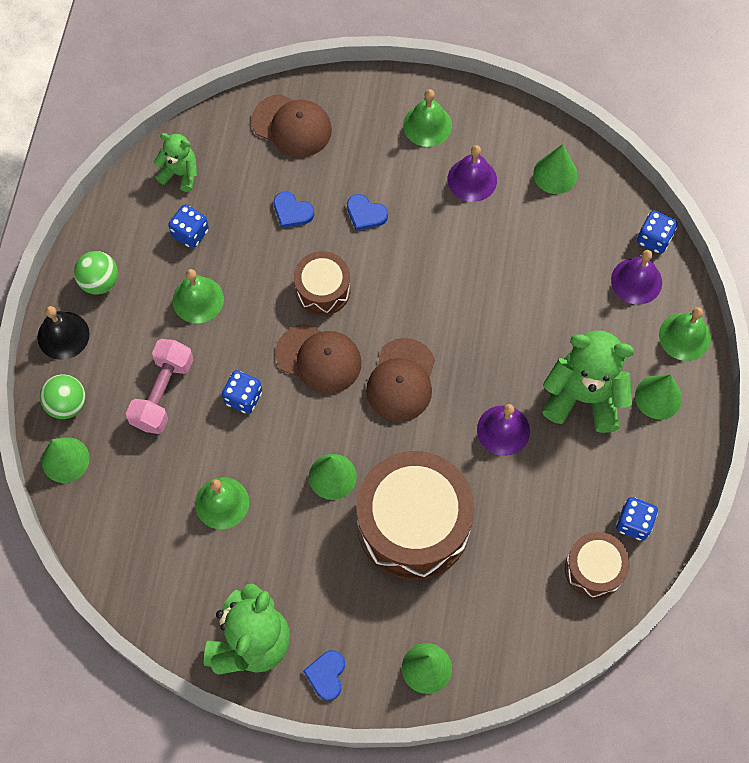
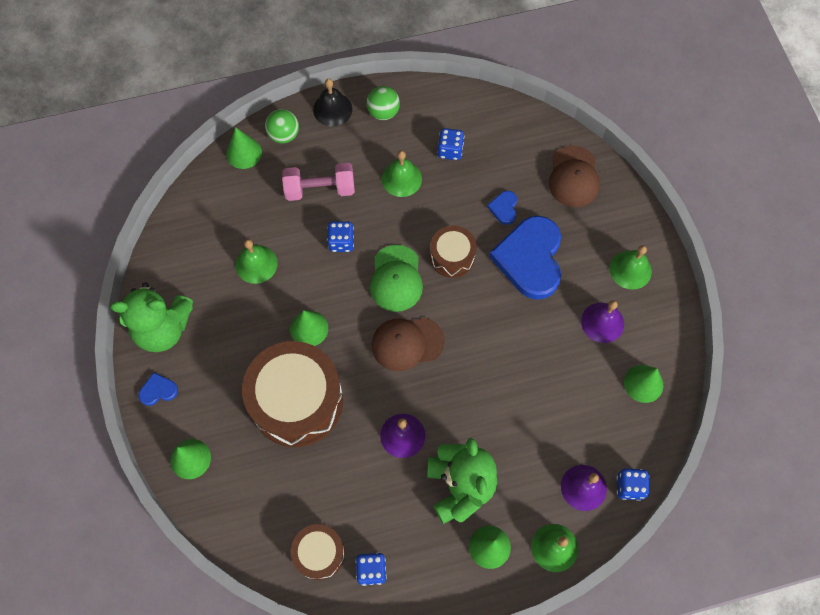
camera: 65 degrees right, 0 degrees up
green teddy bear [154,133,197,192] -> none
brown cap [276,324,362,394] -> green cap [370,245,423,312]
blue heart [347,194,388,230] -> blue heart [489,216,561,300], size x2.35

